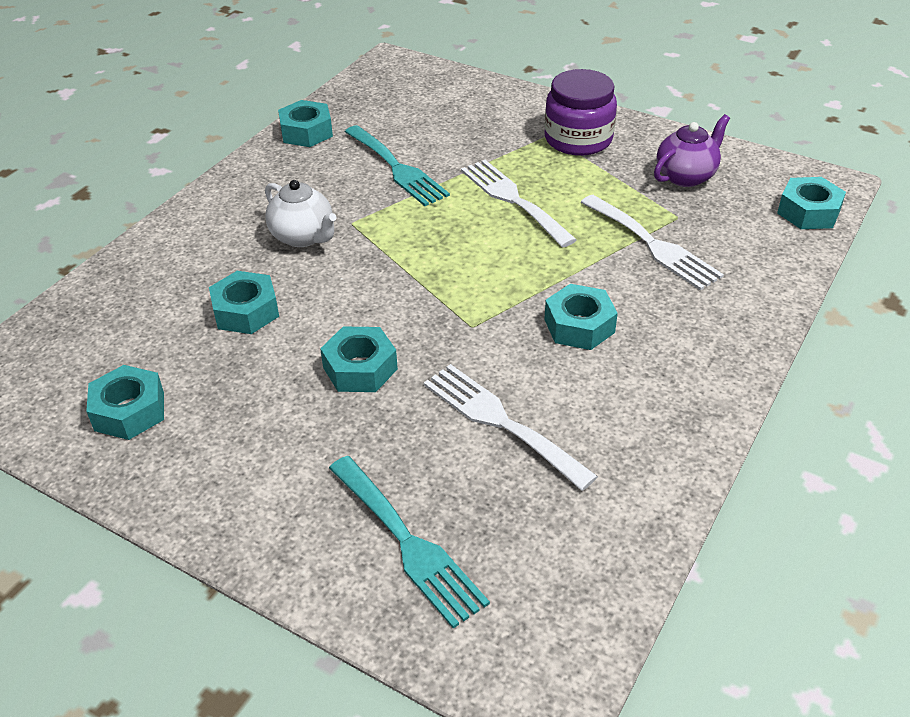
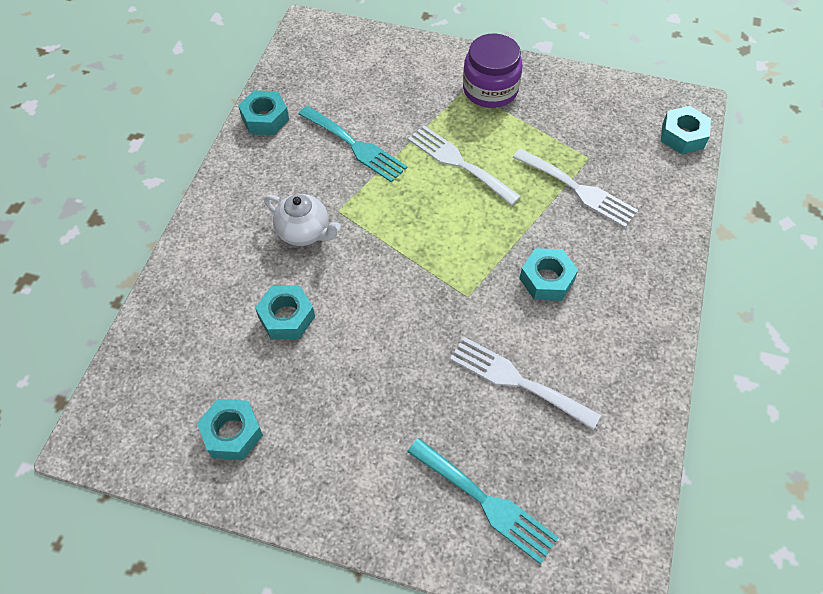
camera: 15 degrees left, 15 degrees up
turquoise nut [320,327,398,392] -> none
purple teapot [654,114,730,187] -> none

